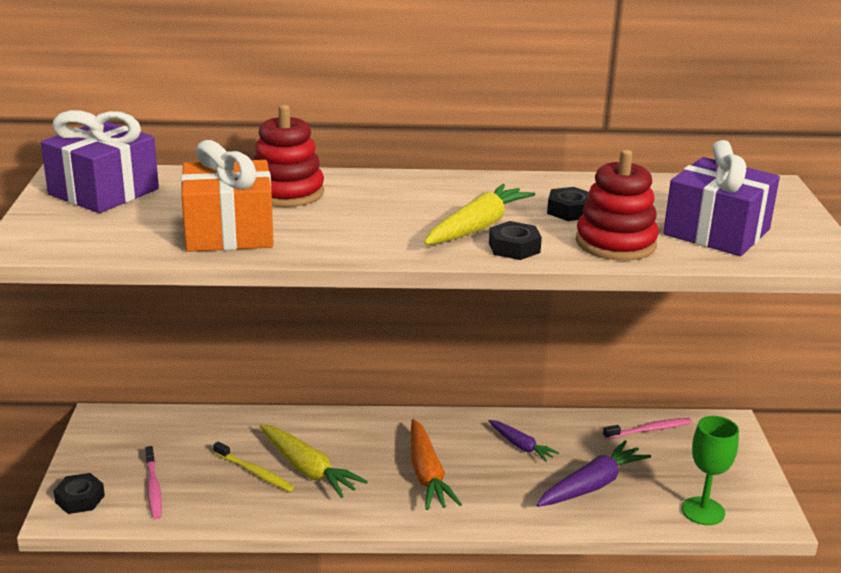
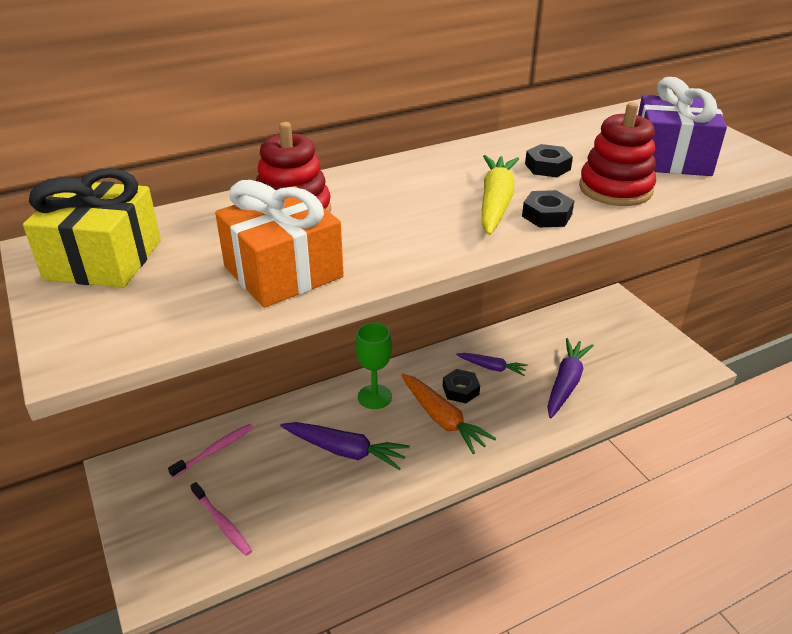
camera: 25 degrees left, 10 degrees up
purple gift [41,110,159,213] -> yellow gift [23,168,161,288]
black nut [53,473,105,514] -> black nut moved to [443,369,480,403]
yellow toothbrush [213,442,294,492] -> none
yellow carrot [260,424,368,498] -> purple carrot [280,422,410,470]
pink toothbrush [603,418,692,439] -> pink toothbrush moved to [168,424,253,478]
green goblet [682,416,739,525] -> green goblet moved to [355,322,392,409]

